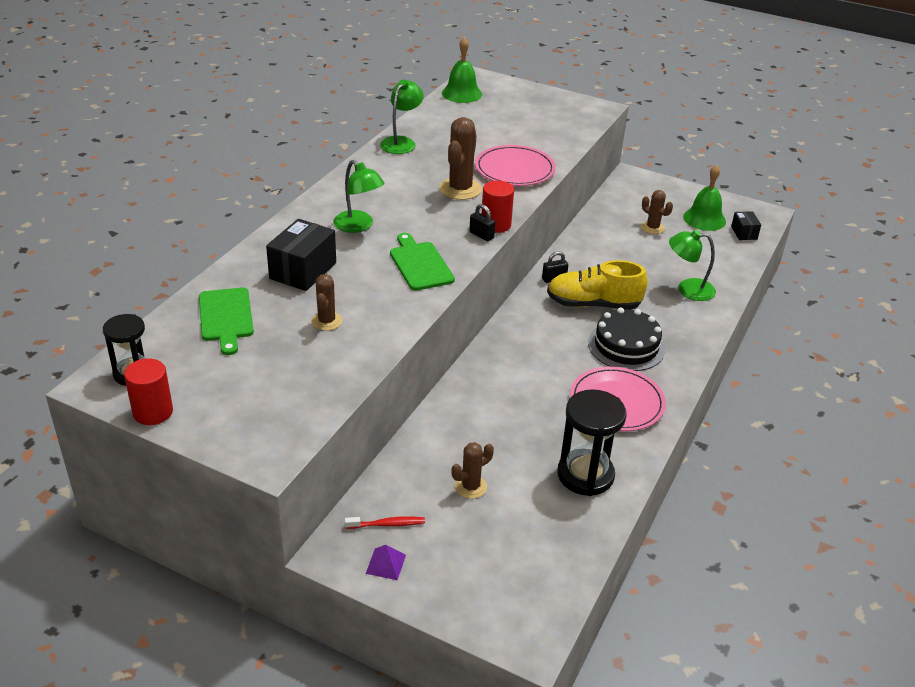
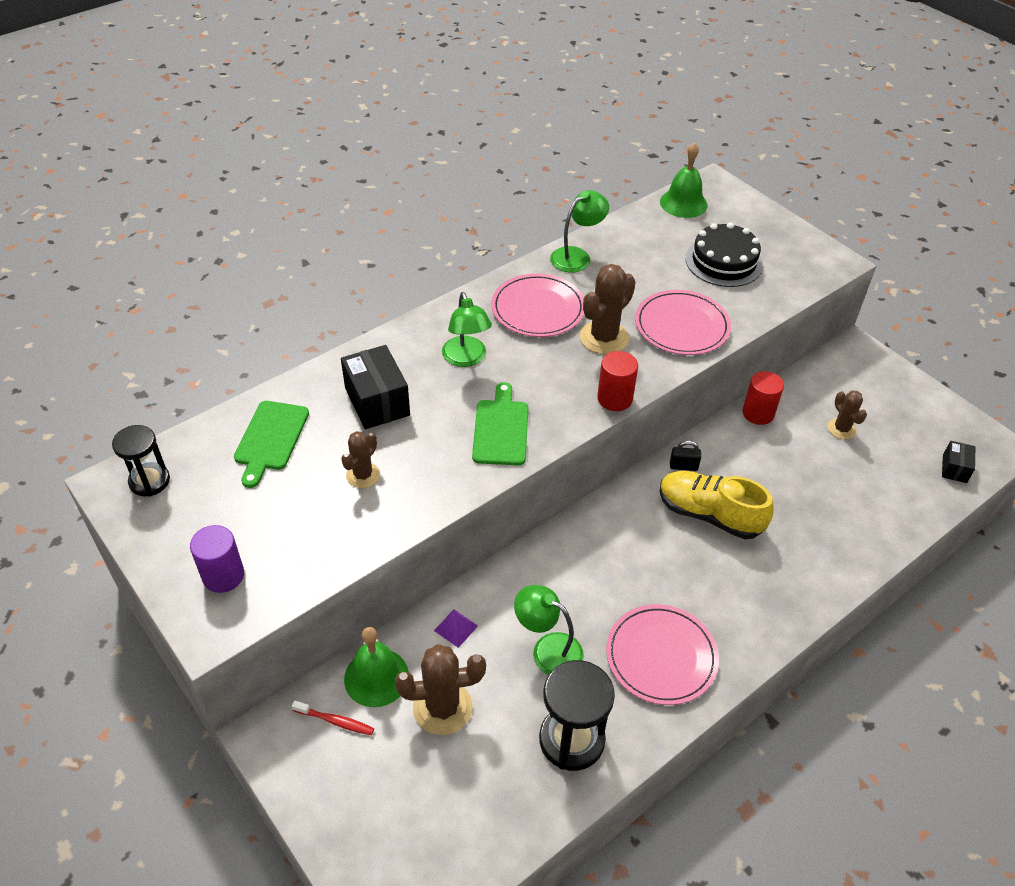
camera: 25 degrees right, 10 degrees up
red cylinder [124,358,173,425] -> red cylinder moved to [743,371,784,425]
black box [266,219,336,291] -> black box turned 75 degrees counterclockwise [341,345,410,429]
purple pyramid [366,545,406,580] -> purple pyramid moved to [434,610,478,648]
brown cactus [451,442,494,499] -> brown cactus [395,644,486,735], size x1.66
black padlock [469,204,495,241] -> none
black cake [588,307,665,371] -> black cake moved to [686,223,763,287]
green lamp [669,230,716,301] -> green lamp moved to [514,585,584,675]
green bell [683,164,726,231] -> green bell moved to [344,627,409,707]
none -> purple cylinder [190,525,244,593]
none -> pink plate [491,274,584,337]

